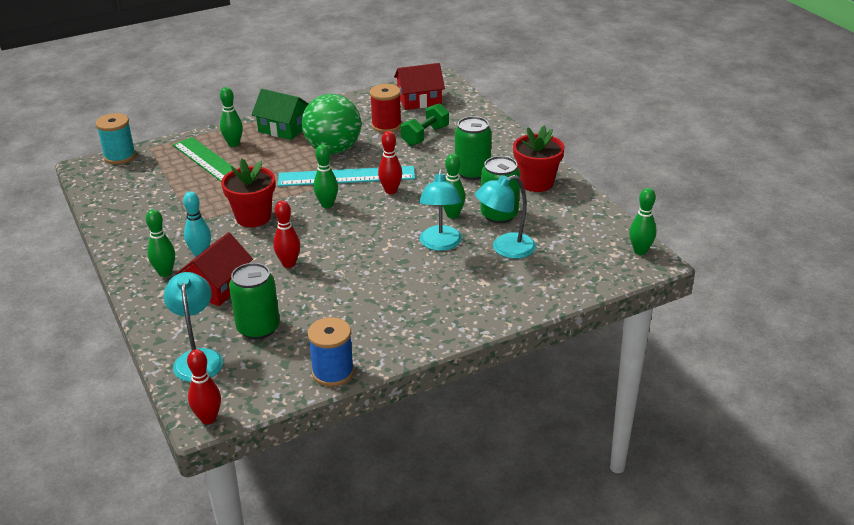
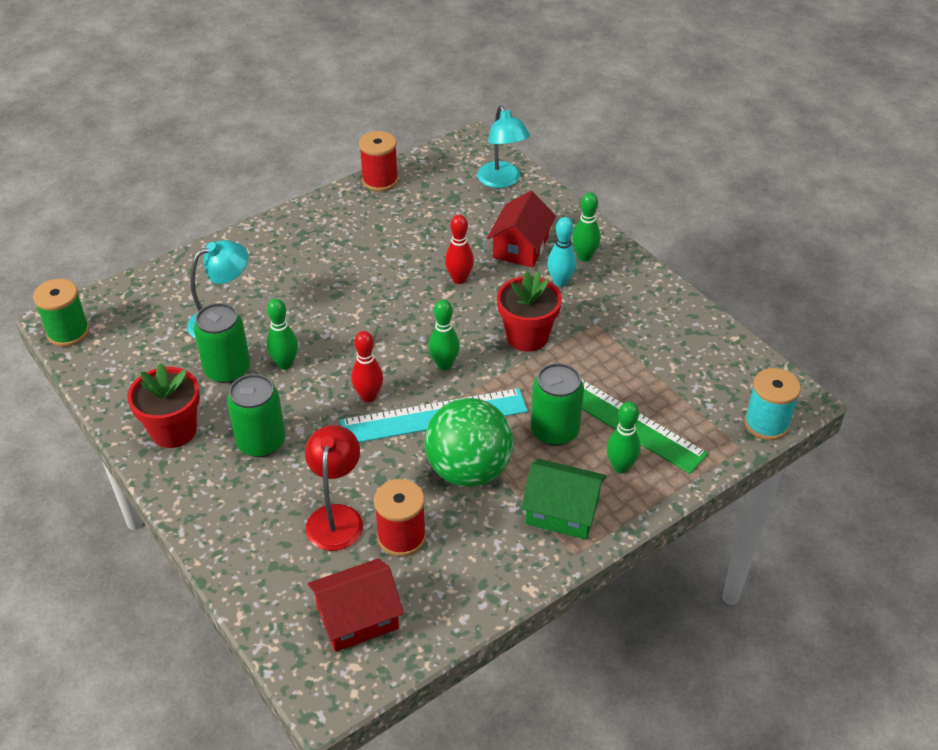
camera: 170 degrees right, 10 degrees up
red bowling pin [187,349,221,424] -> none
green can [229,263,280,340] -> green can moved to [531,363,584,446]
blue spool [307,317,354,387] -> red spool [359,131,398,191]
green dumbbell [401,103,449,146] -> red lamp [305,425,363,551]
turquoise lamp [419,169,462,251] -> none
green bowling pin [629,188,656,255] -> green spool [33,279,89,347]

